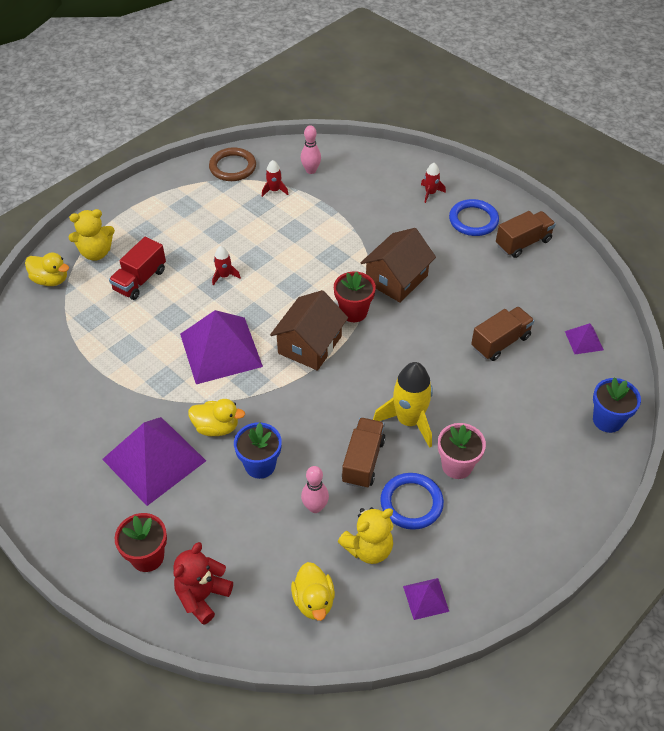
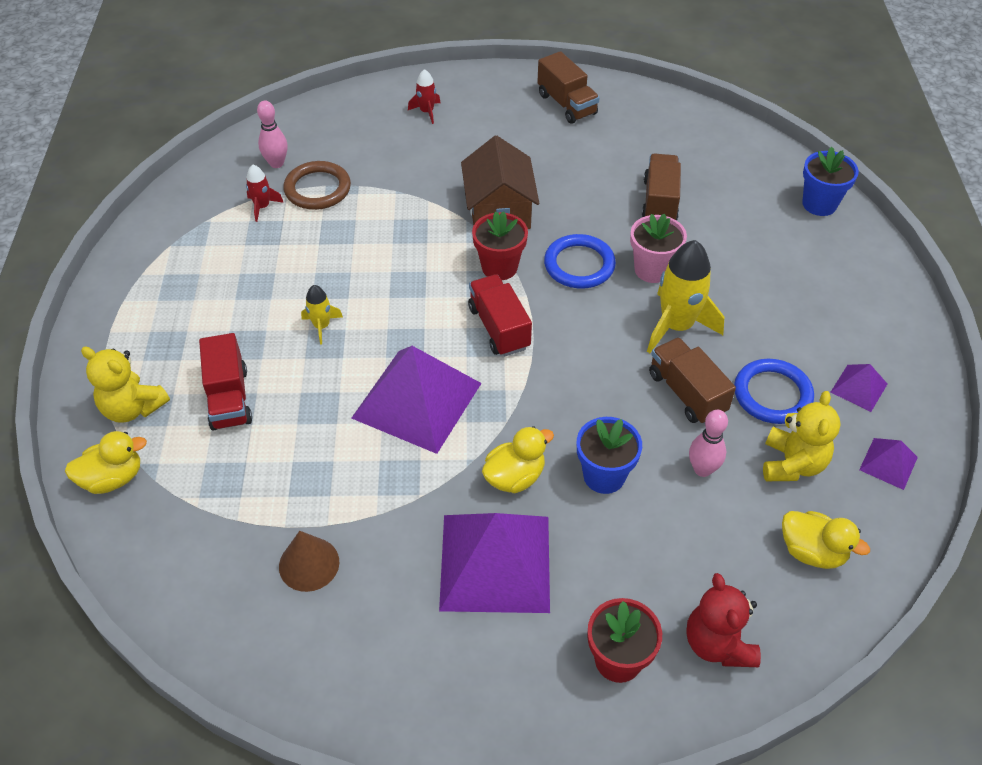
camera: 45 degrees left, 0 degrees up
yellow teddy bear [69,209,115,261] -> yellow teddy bear turned 90 degrees clockwise [81,347,170,423]
brown ring [209,147,256,181] -> brown ring moved to [283,161,351,210]
red rocket [212,246,241,286] -> yellow rocket [301,285,343,345]
brown house [270,290,348,371] -> red truck [468,274,532,356]
pink flower pot [438,423,486,479] -> pink flower pot moved to [630,214,687,283]
blue ring [449,199,499,236] -> blue ring moved to [544,234,616,289]
brown truck [496,211,556,258] -> brown truck turned 135 degrees clockwise [537,51,600,124]
purple pyramid [565,323,604,354] -> purple pyramid moved to [831,364,887,412]
none -> brown cone [279,531,339,592]

